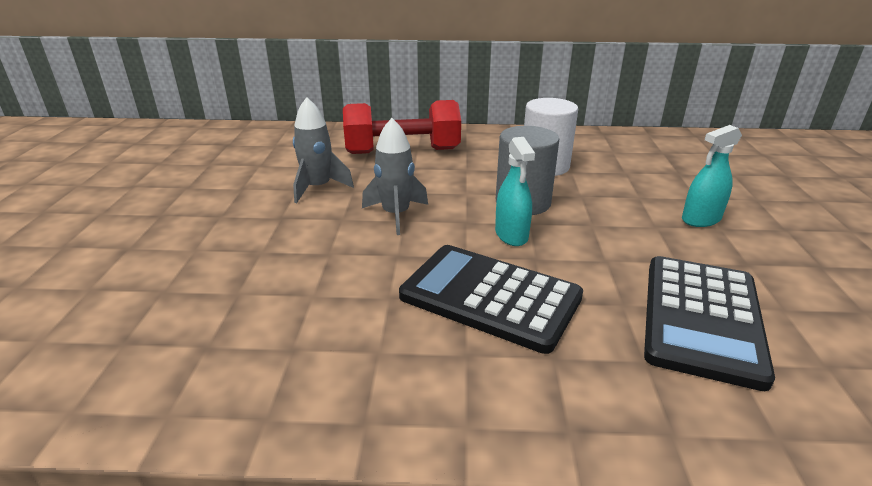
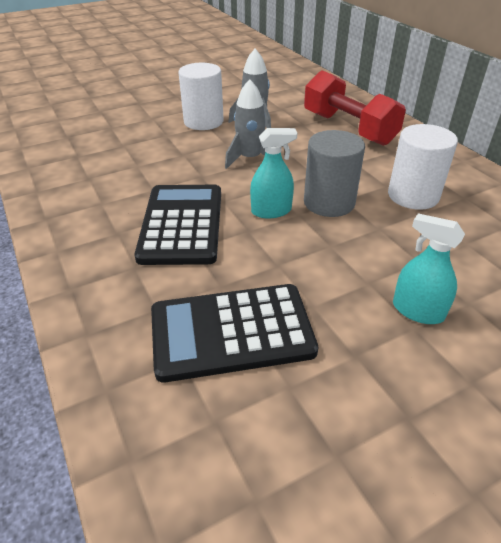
camera: 60 degrees right, 10 degrees up
turquoise spray bottle [495,137,535,246] -> turquoise spray bottle turned 150 degrees counterclockwise [250,128,297,218]
none -> white cylinder [178,63,224,130]

